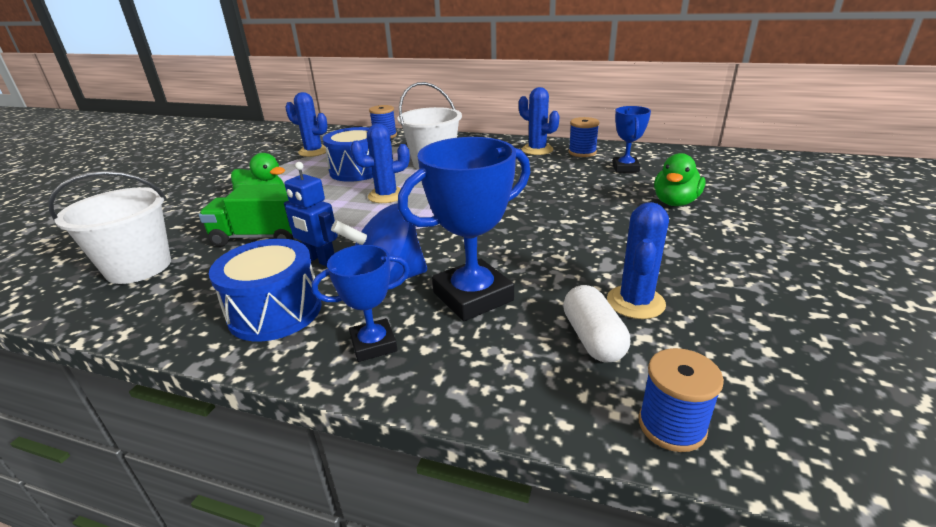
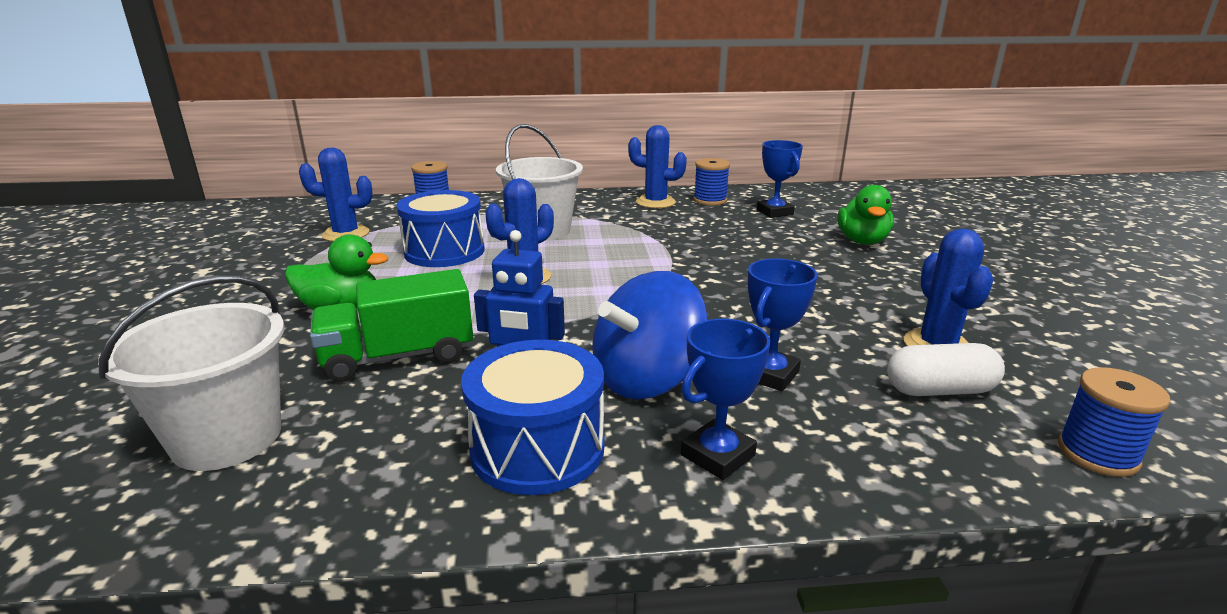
camera: 25 degrees left, 5 degrees down
blue trophy [398,137,531,321] -> blue trophy [748,259,817,391], size x0.59
white capsule [563,285,630,363] -> white capsule turned 60 degrees counterclockwise [887,343,1005,396]

